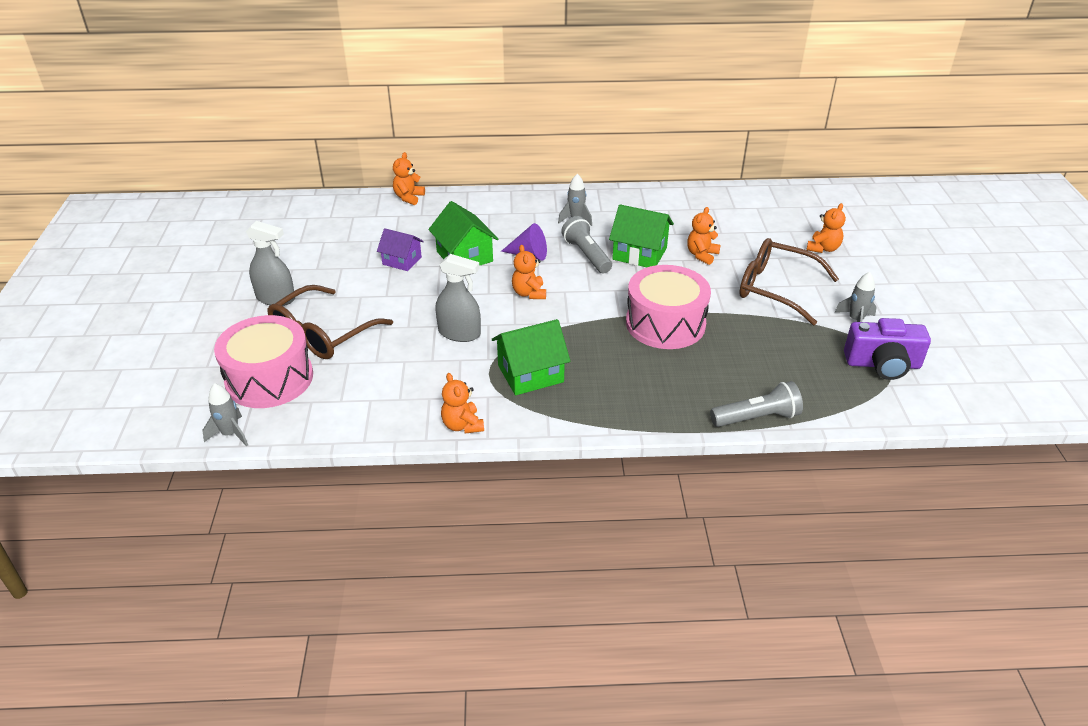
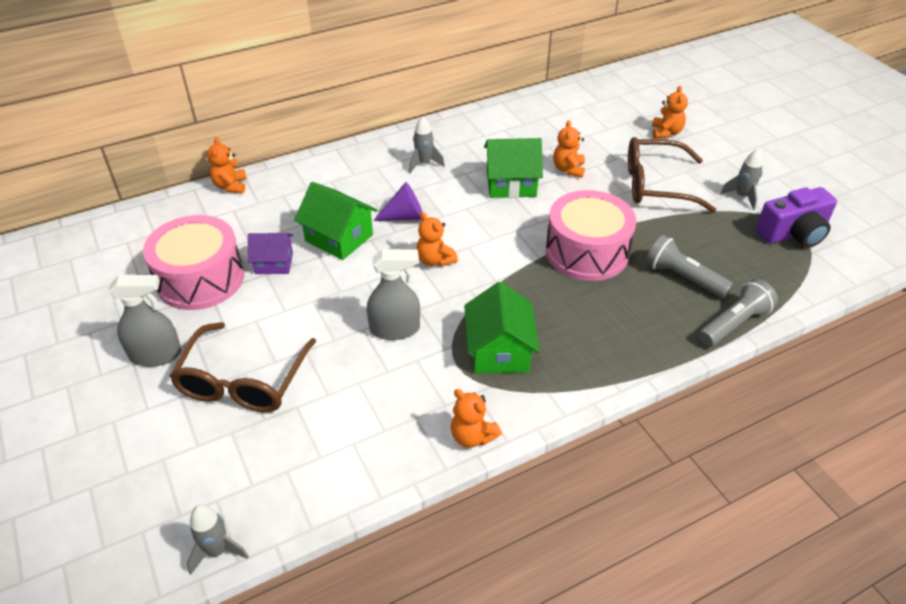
camera: 25 degrees left, 5 degrees up
pink drum [214,315,313,408] -> pink drum moved to [143,215,244,310]
green house [492,319,570,395] -> green house turned 45 degrees counterclockwise [464,282,540,374]
grey flashlight [561,216,612,273] -> grey flashlight moved to [646,235,733,298]

